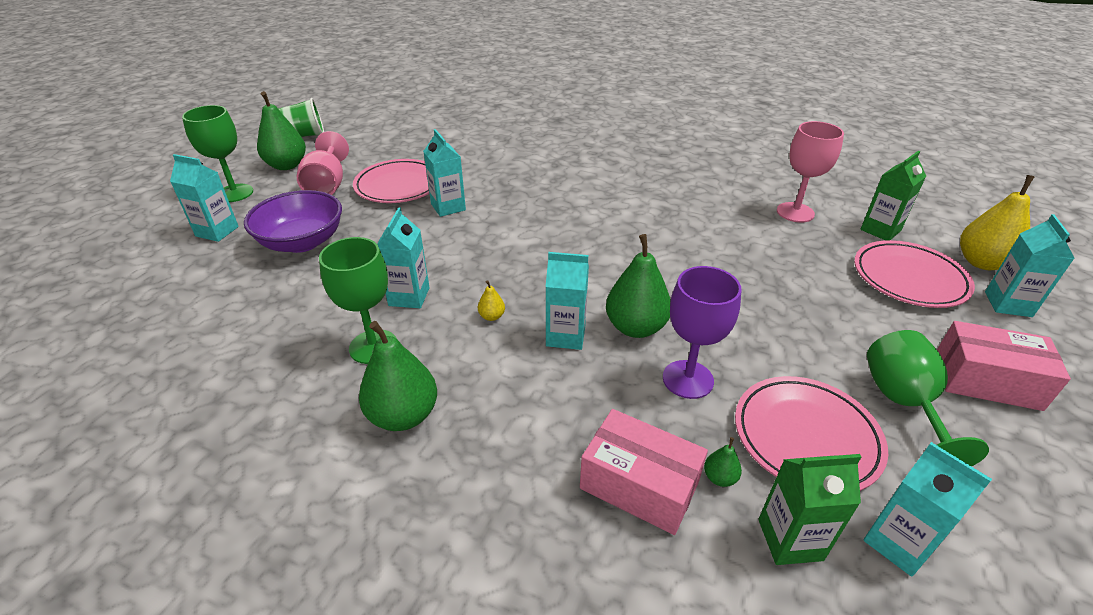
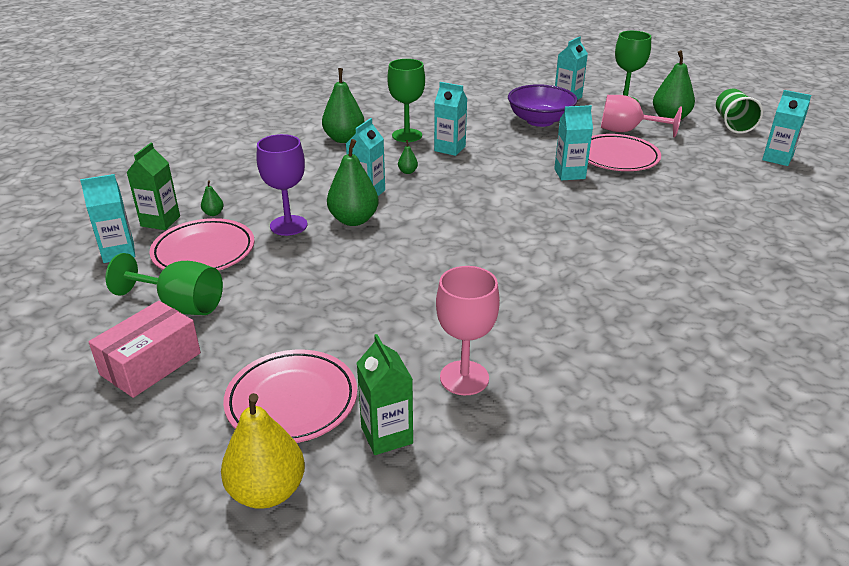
camera: 110 degrees right, 5 degrees down
yellow pear [478,280,505,321] -> green pear [398,140,418,174]
pink box [580,409,708,535] -> none
turquoise carton [985,214,1075,317] -> turquoise carton moved to [762,90,811,166]

